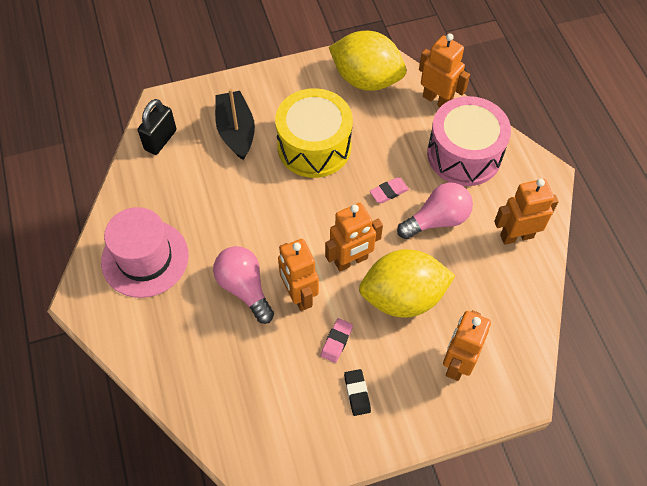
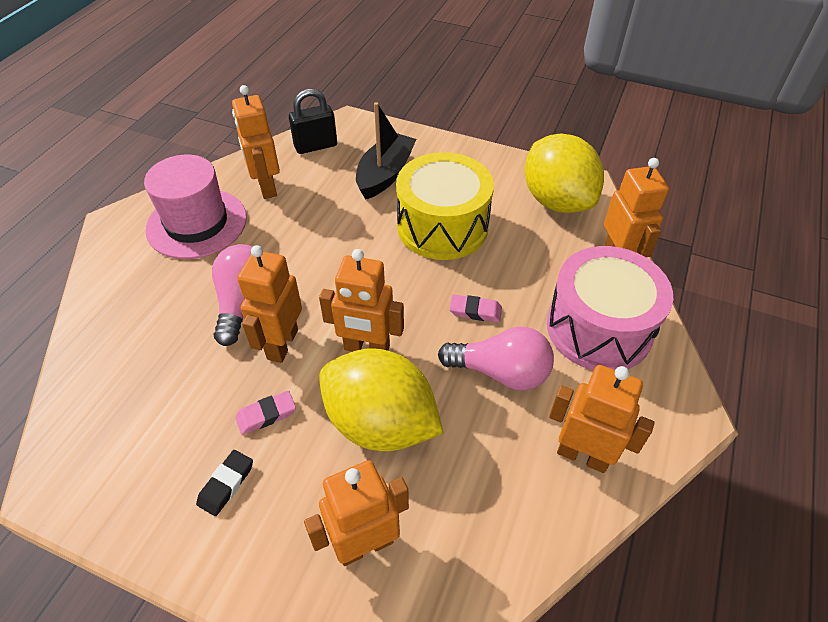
camera: 40 degrees right, 10 degrees down
none -> orange robot [232,85,280,199]

